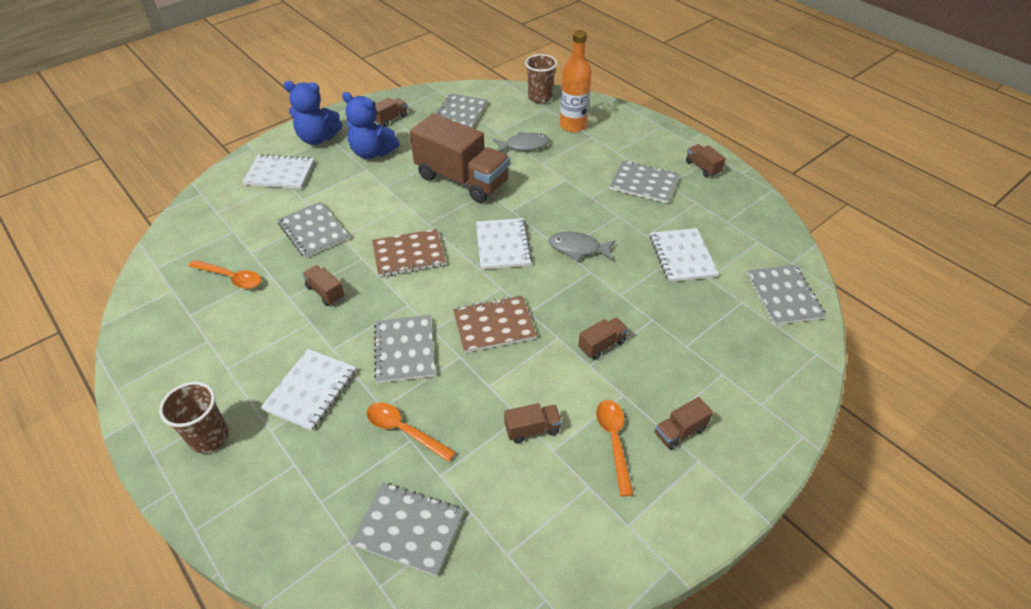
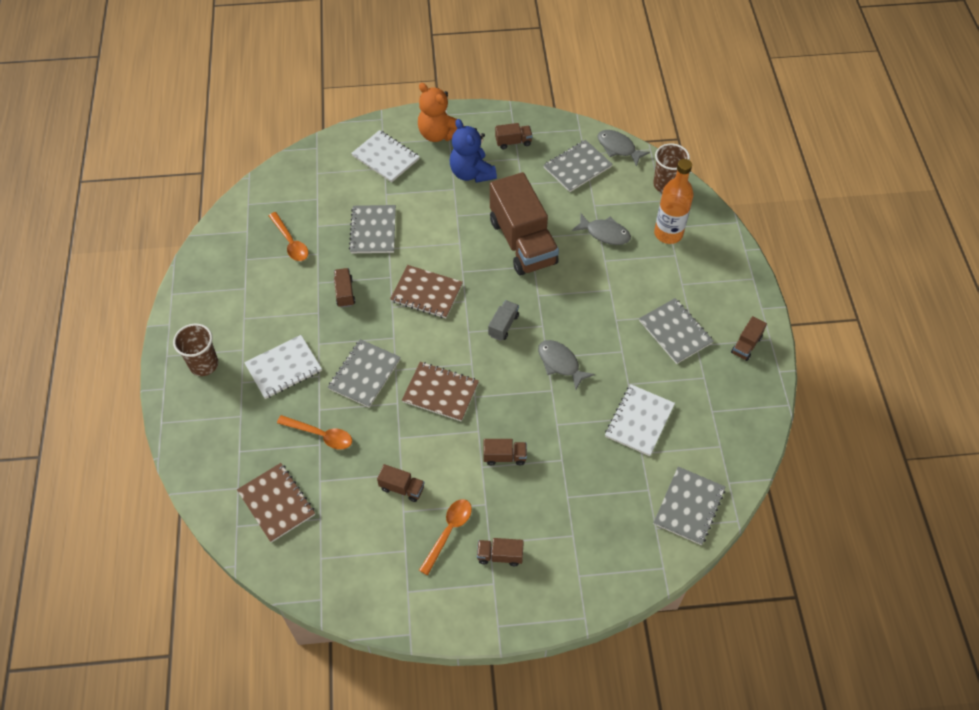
camera: 35 degrees right, 10 degrees up
blue teddy bear [284,81,342,145] -> orange teddy bear [418,83,464,142]
grey notebook [351,482,464,576] -> brown notebook [237,463,315,543]
orange spoon [367,402,455,462] -> orange spoon turned 135 degrees clockwise [277,415,352,449]
white notebook [476,218,532,270] -> grey truck [488,300,519,341]
brown truck [686,144,726,177] -> brown truck turned 150 degrees counterclockwise [731,316,767,361]
none -> grey fish [597,130,650,167]

